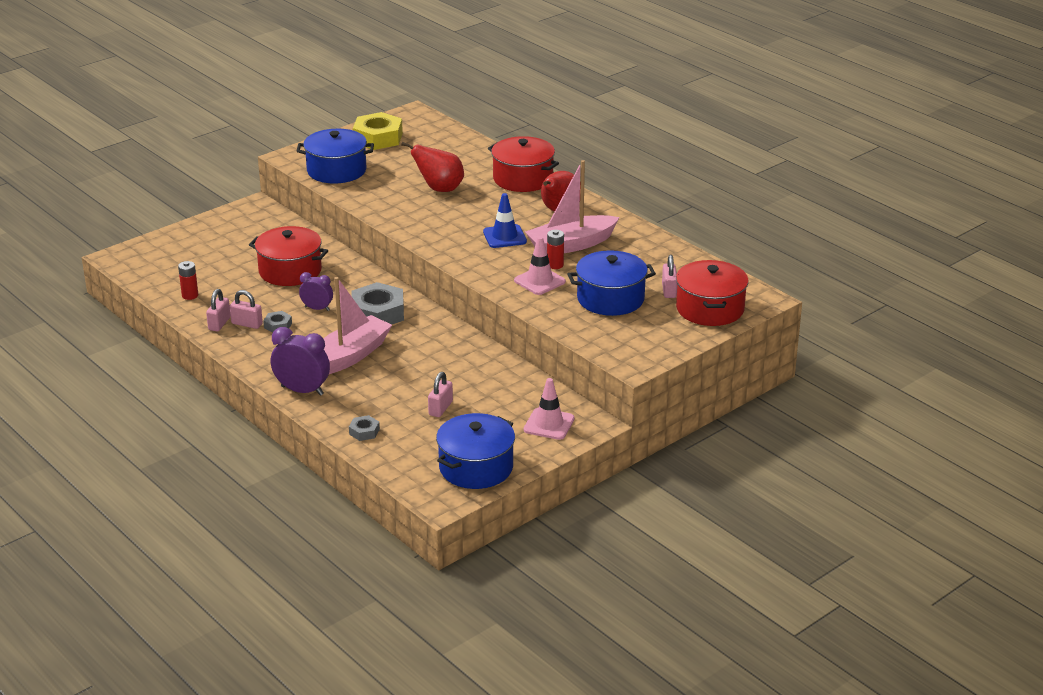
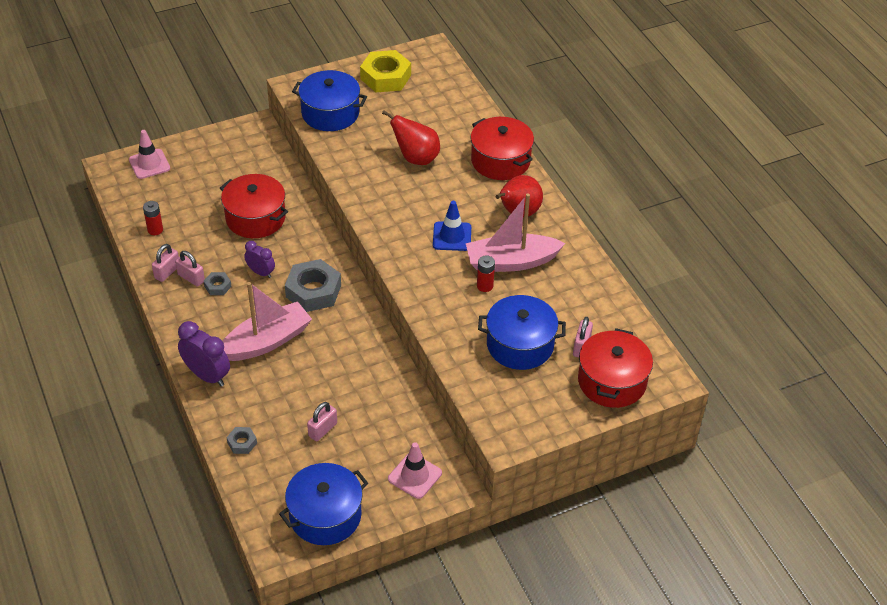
camera: 15 degrees right, 15 degrees up
pink traffic cone [514,236,566,295] -> pink traffic cone moved to [129,130,170,179]

